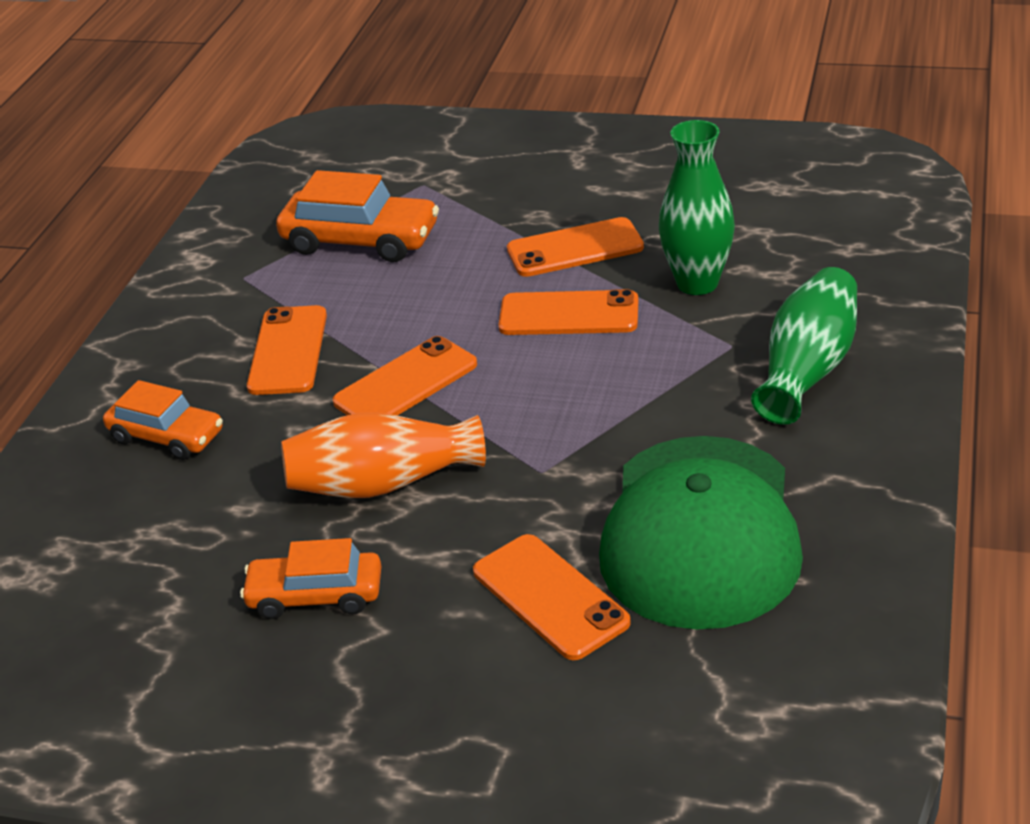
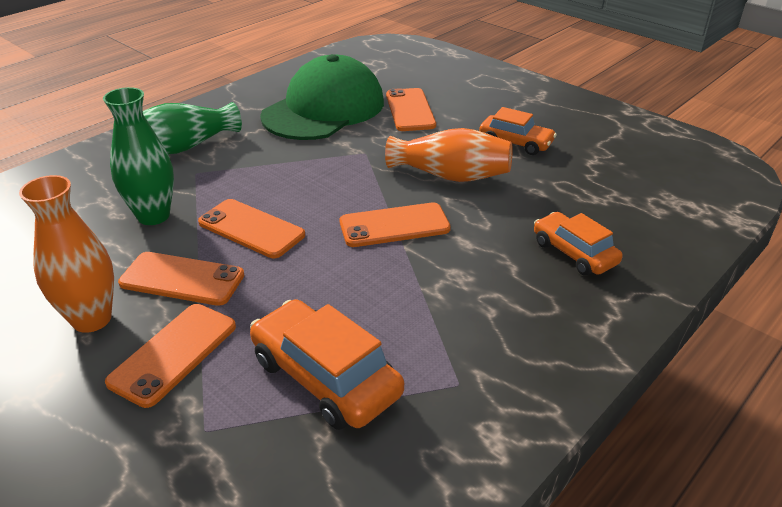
camera: 155 degrees left, 0 degrees up
orange phone [247,305,327,395] -> orange phone moved to [105,304,236,408]
none -> orange vase [19,175,114,333]

